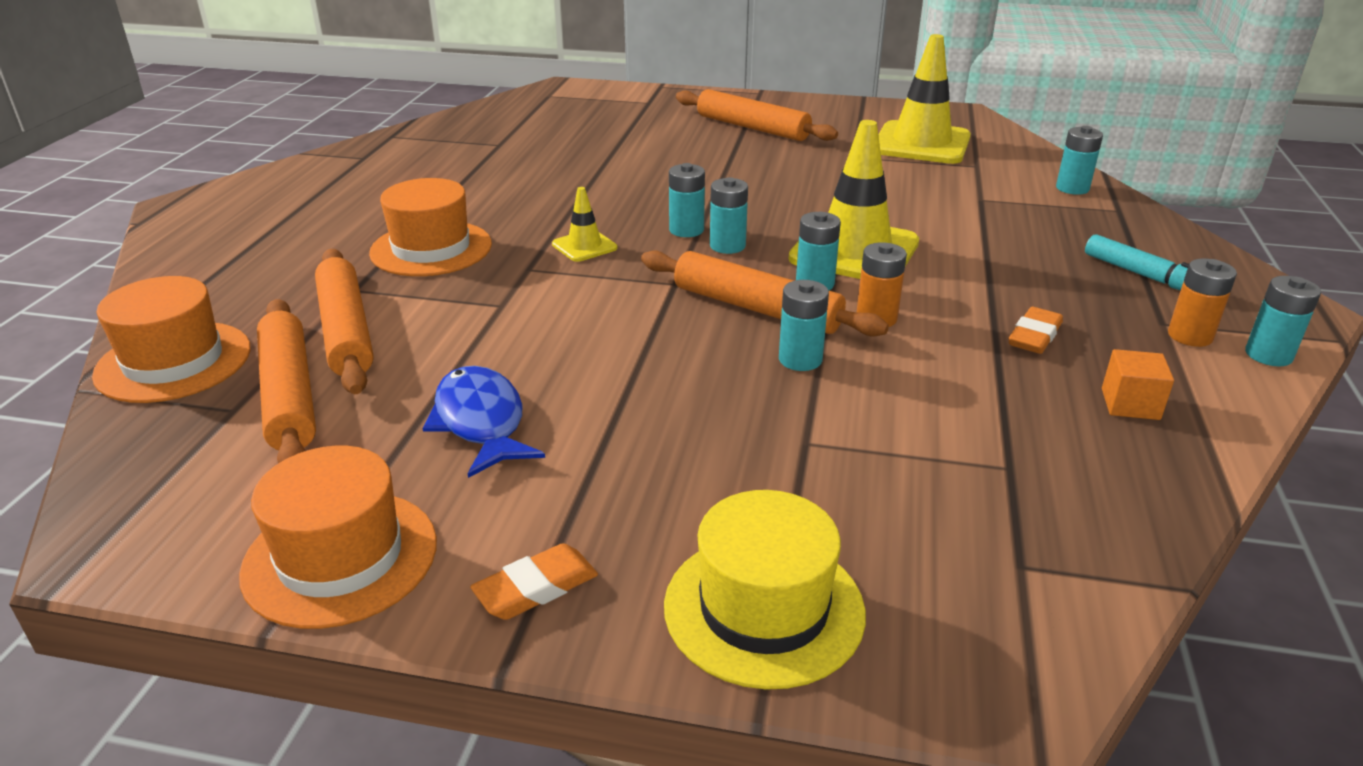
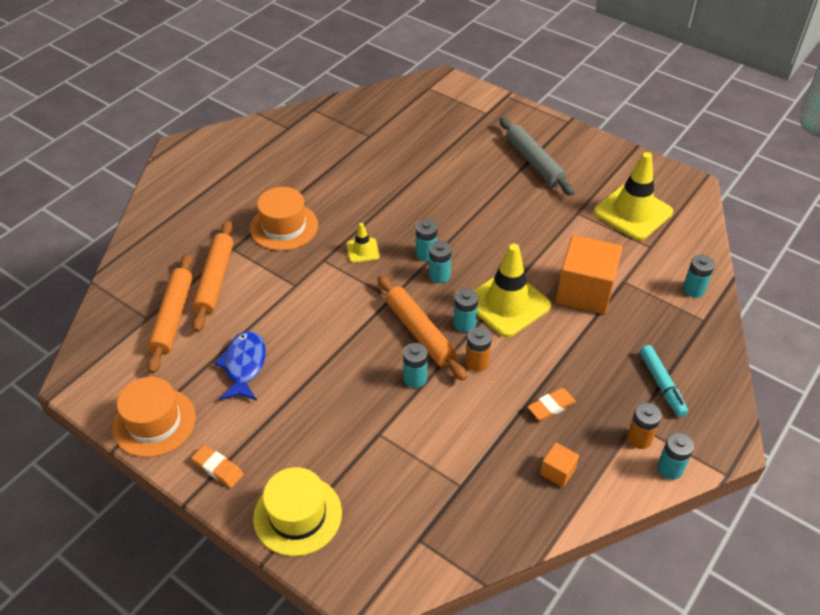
camera: 25 degrees right, 15 degrees up
orange hat [92,276,251,403] -> none
orange eraser [470,543,598,620] -> orange eraser turned 45 degrees clockwise [191,445,244,488]
orange rolling pin [676,89,838,141] -> grey rolling pin [499,117,575,196]
none -> orange cube [556,235,622,314]

